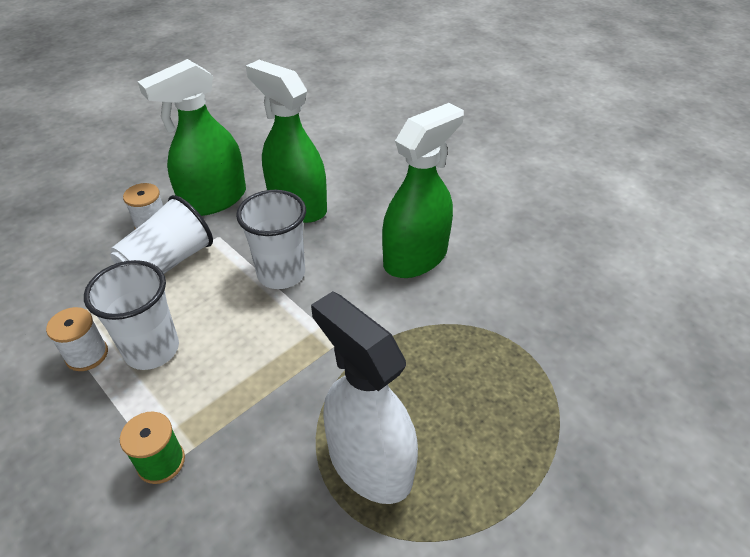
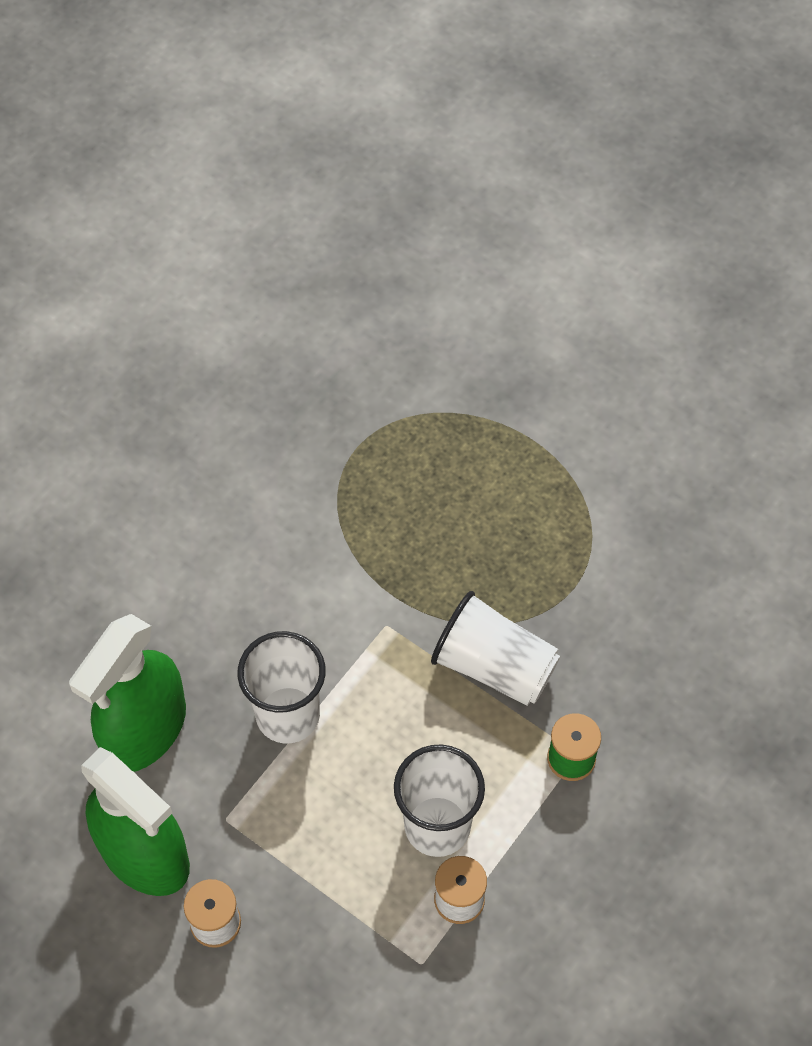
camera: 100 degrees left, 15 degrees up
white cup [110,195,213,274] -> white cup moved to [431,591,560,706]
white spray bottle [311,291,418,504] -> none
green spray bottle [382,103,464,278] -> none

